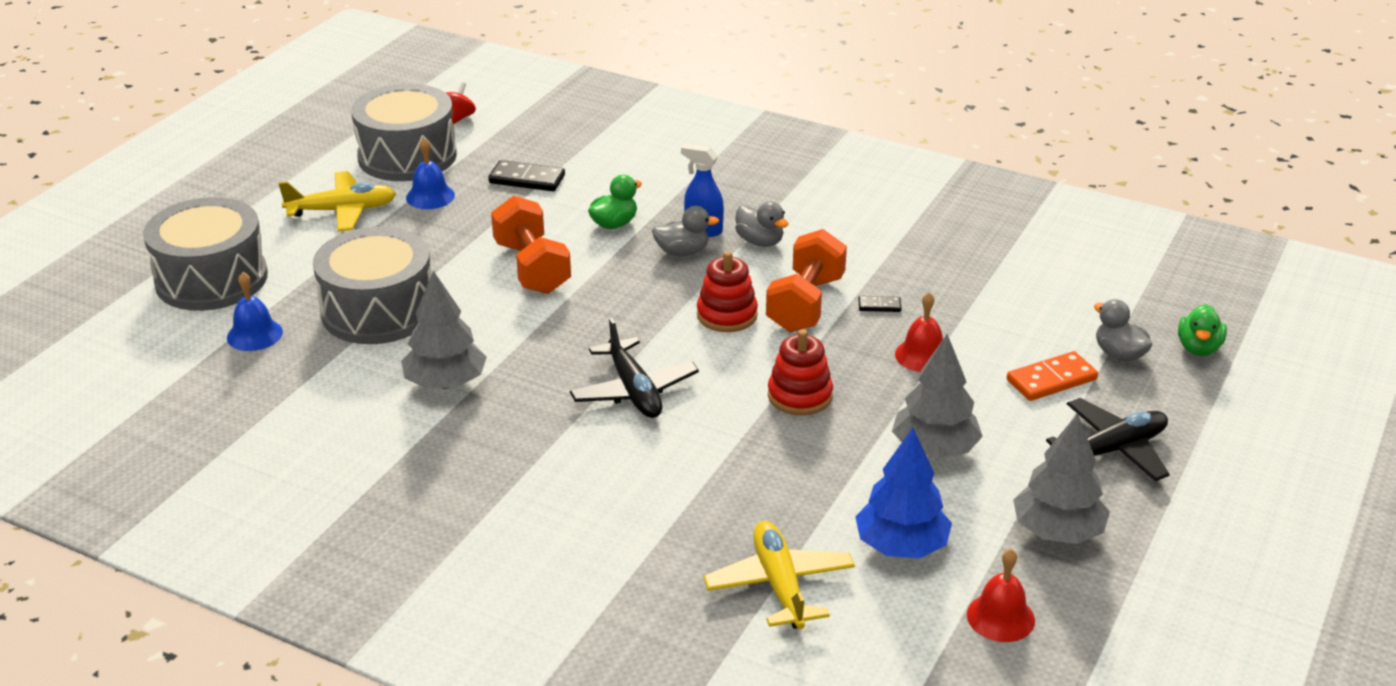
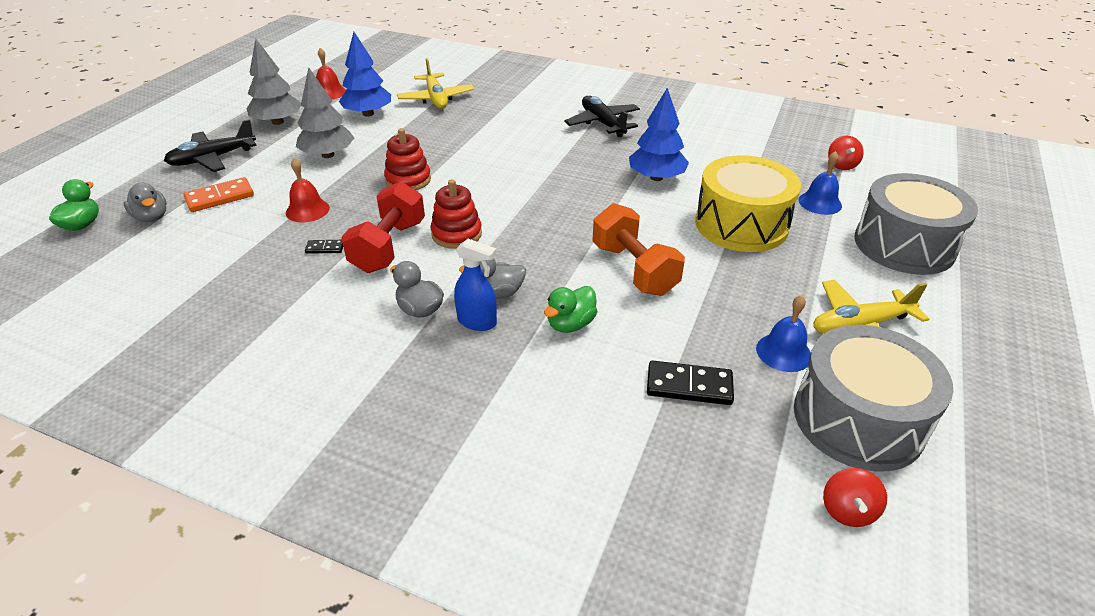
camera: 175 degrees right, 5 degrees up
grey drum [313,227,431,344] -> yellow drum [695,155,801,252]
grey tree [401,271,487,389] -> blue tree [629,88,689,181]
black plane [570,318,699,418] -> black plane moved to [564,96,640,138]
orange dumbbell [766,229,847,333] -> red dumbbell [341,181,425,273]
none -> red spinning top [828,136,864,170]

